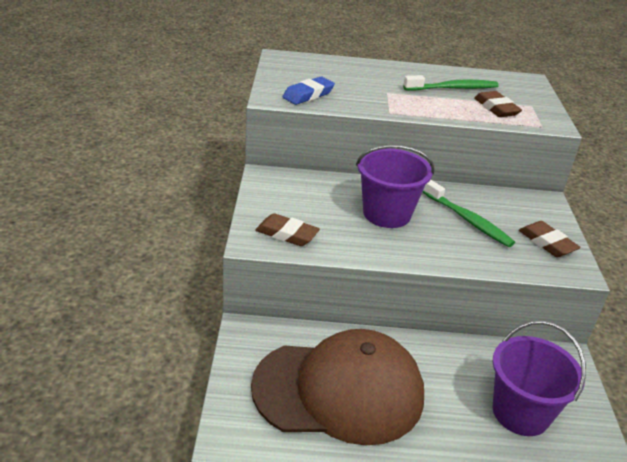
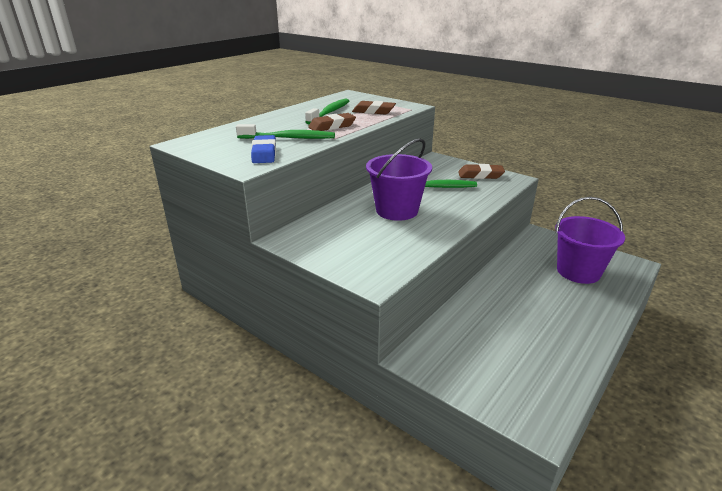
camera: 50 degrees left, 5 degrees down
brown cap [251,329,424,445] -> none
brown eraser [255,213,320,246] -> brown eraser moved to [308,113,356,131]
none -> green toothbrush [236,124,335,139]

